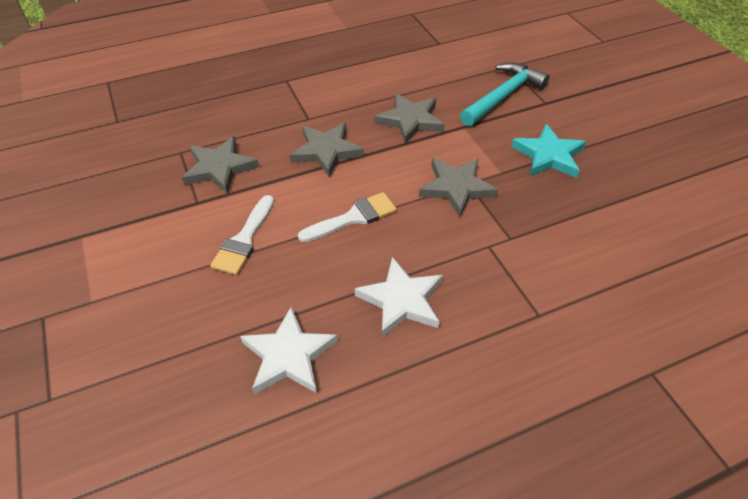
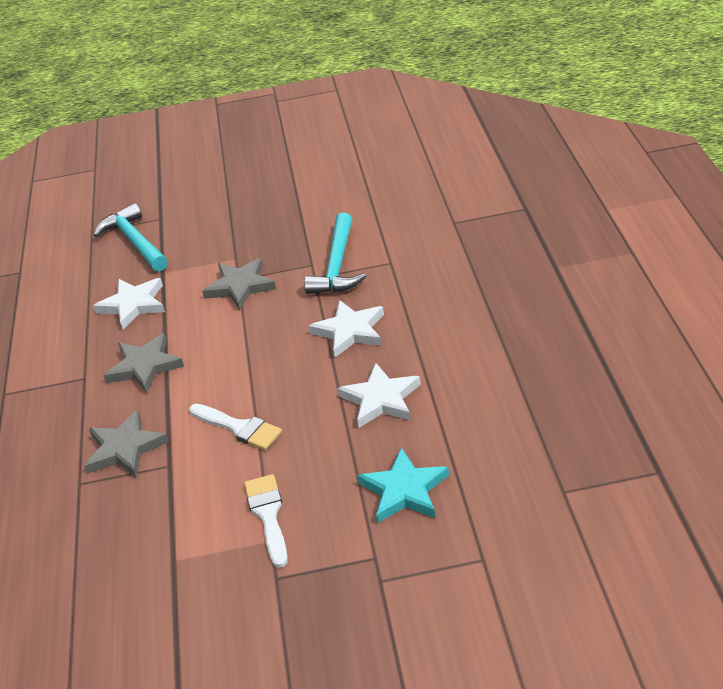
camera: 70 degrees left, 10 degrees down
white brush [298,192,397,242] -> white brush moved to [244,474,288,568]
grey star [375,93,445,144] -> white star [93,278,165,329]
turquoise star [511,124,586,178] -> turquoise star moved to [357,447,449,523]
none -> turquoise hammer [304,213,366,294]

